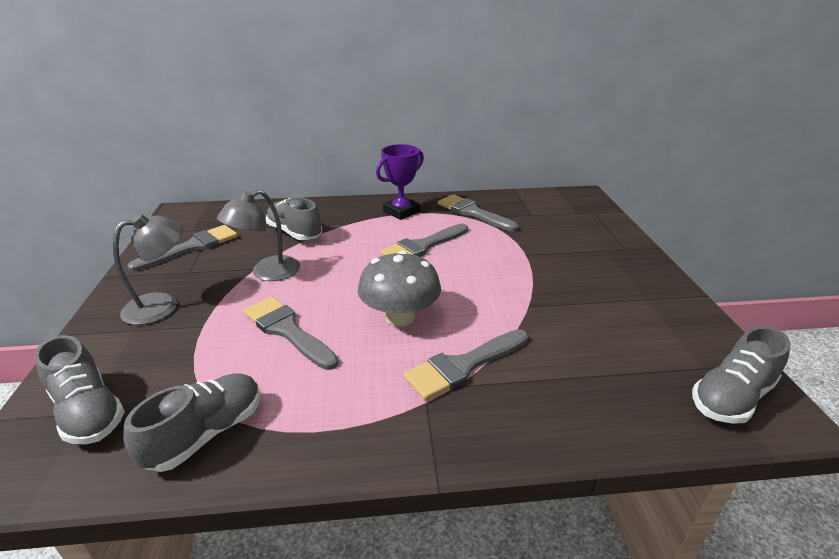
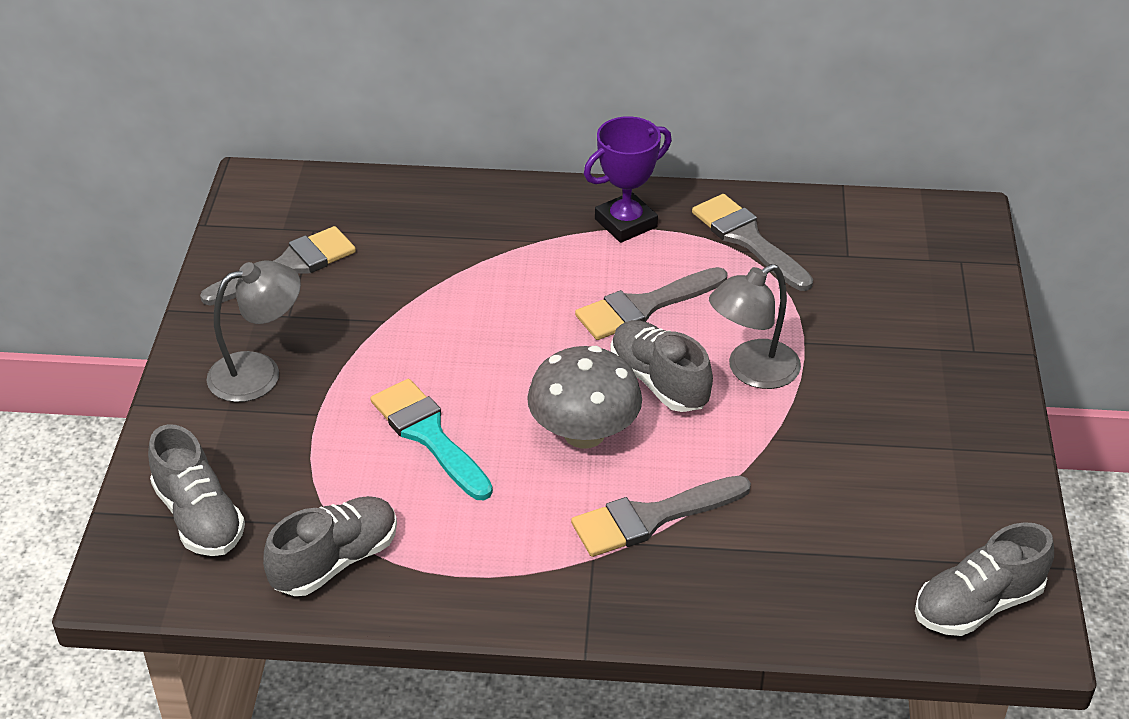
camera: 10 degrees right, 10 degrees up
grey lamp [217,189,300,281] -> grey lamp moved to [709,264,801,389]
grey brush [243,296,339,370] -> turquoise brush [370,379,493,500]
grey shoe [266,197,322,240] -> grey shoe moved to [610,320,713,412]

